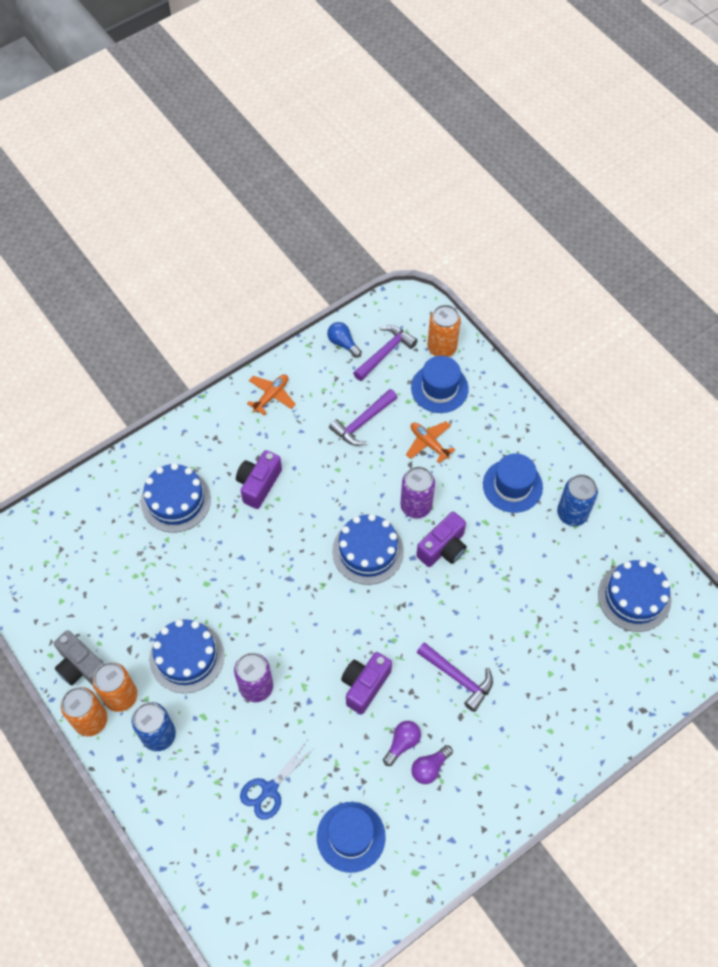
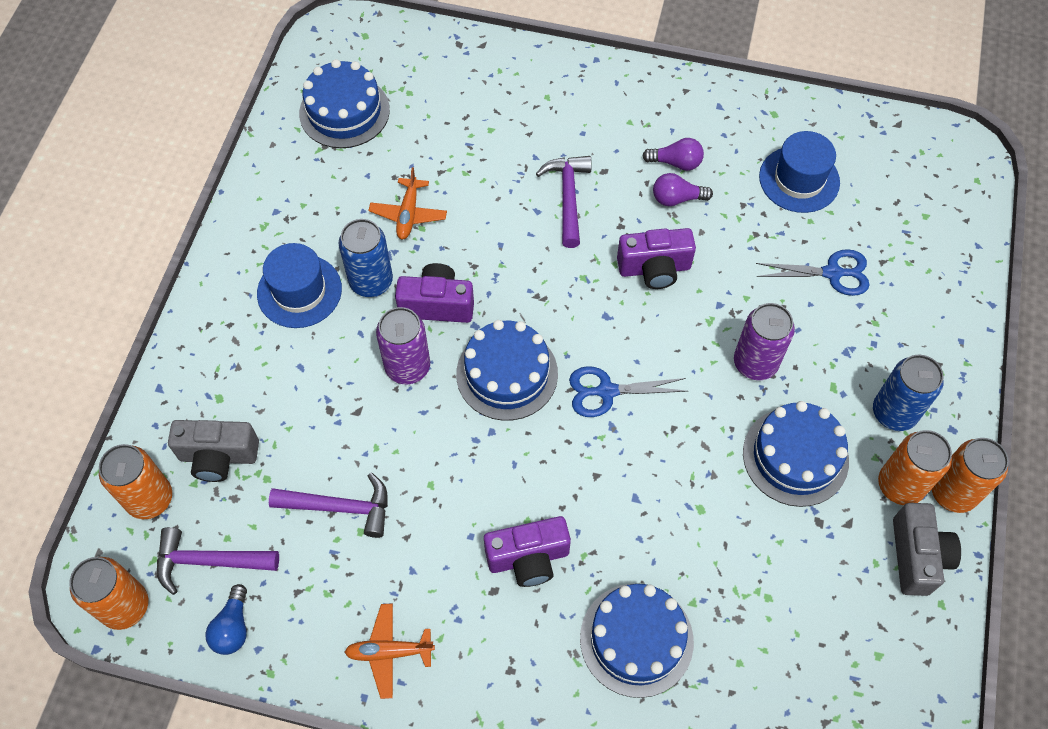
camera: 130 degrees left, 0 degrees up
orange plane [406,421,455,463] -> orange plane moved to [368,167,447,239]
blue hat [411,356,469,413] -> grey camera [168,420,259,482]
blue can [557,474,598,526] -> blue can moved to [339,219,393,297]
none -> orange can [69,557,148,630]
none -> blue scissors [569,366,688,417]

